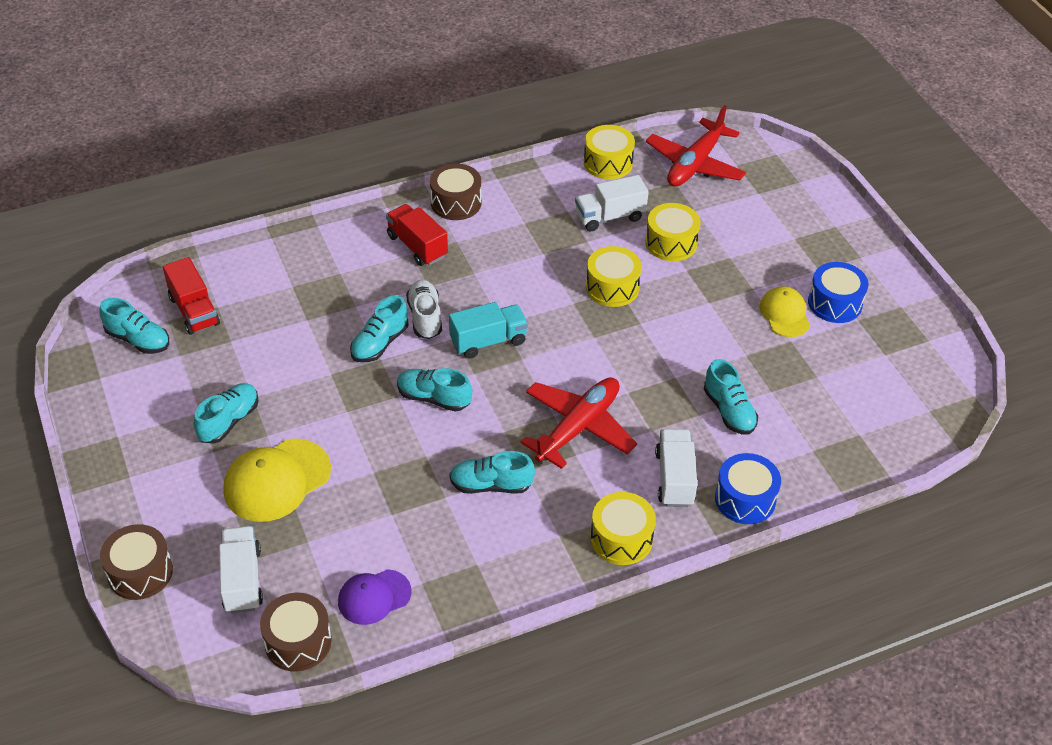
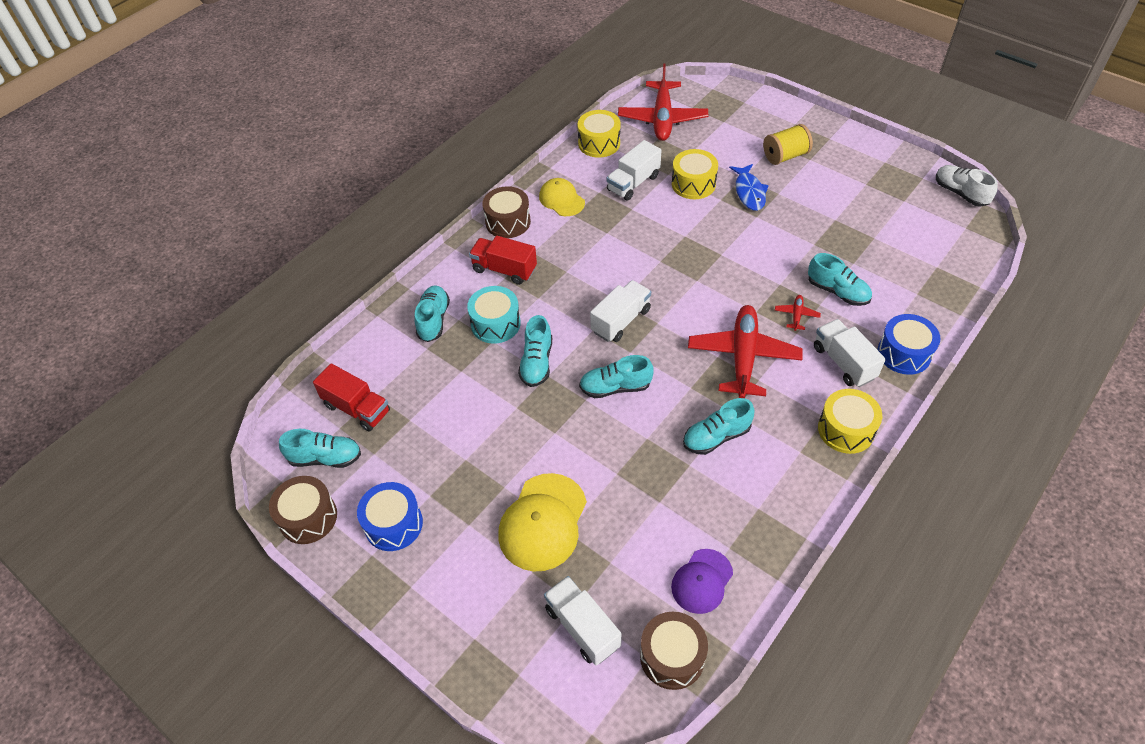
camera: 25 degrees left, 5 degrees up
brown drum [100,524,173,600] -> brown drum moved to [269,476,337,544]
turquoise shoe [194,383,259,443] -> turquoise shoe moved to [414,285,450,342]
white shoe [406,280,442,339] -> white shoe moved to [936,165,998,207]
turquoise truck [449,302,528,359] -> white truck [590,280,651,342]
yellow drum [586,246,642,307] -> none
yellow cap [759,286,810,337] -> yellow cap moved to [539,178,585,216]
blue drum [808,262,868,323] -> blue drum moved to [357,482,423,551]
none -> turquoise drum [467,286,521,344]
none -> blue fish [729,164,769,211]
none -> yellow spool [763,124,813,165]
none -> red plane [775,295,821,331]

